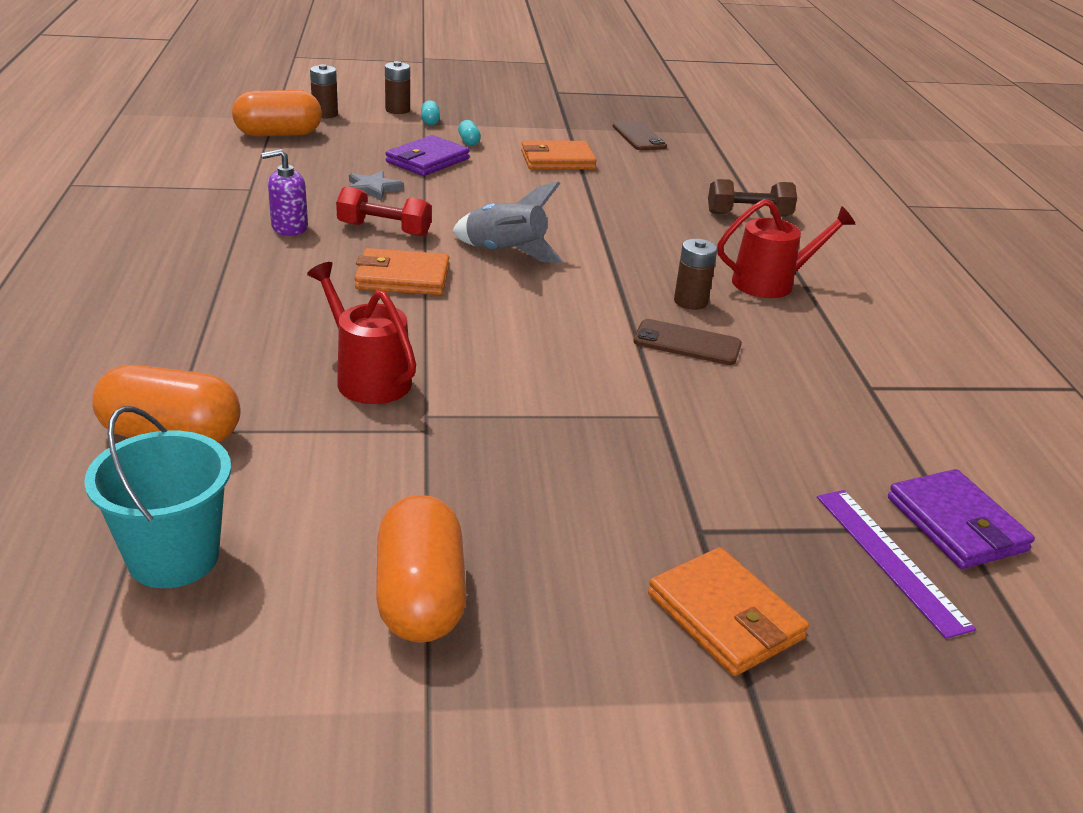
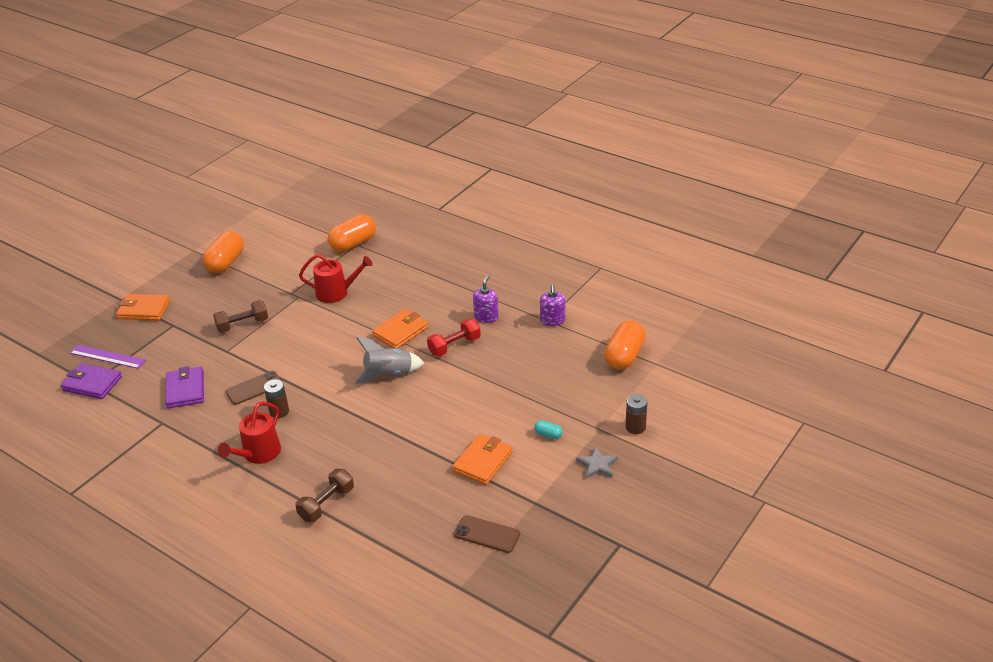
camera: 135 degrees right, 5 degrees up
turquoise bucket [84,406,231,588] -> none
brown battery [310,64,338,118] -> none
grey star [349,171,404,201] -> grey star moved to [576,447,618,479]
orange capsule [376,495,467,643] -> orange capsule turned 75 degrees clockwise [203,231,244,273]
purple wallet [385,135,470,176] -> purple wallet moved to [165,366,204,408]
turquoise capsule [421,100,440,125] -> none
none -> brown dumbbell [213,300,268,333]
none -> purple soap dispenser [540,284,566,326]

